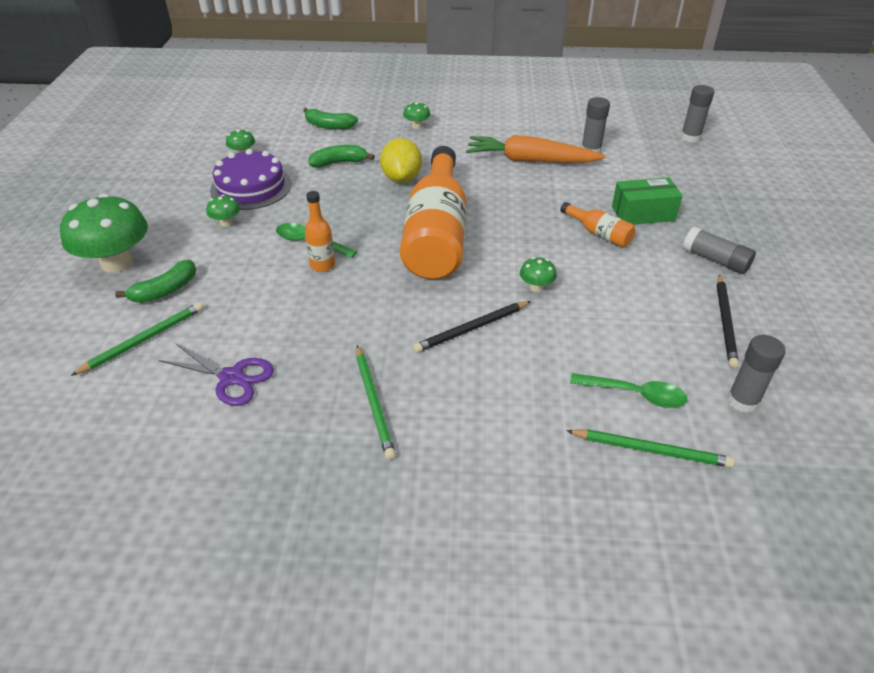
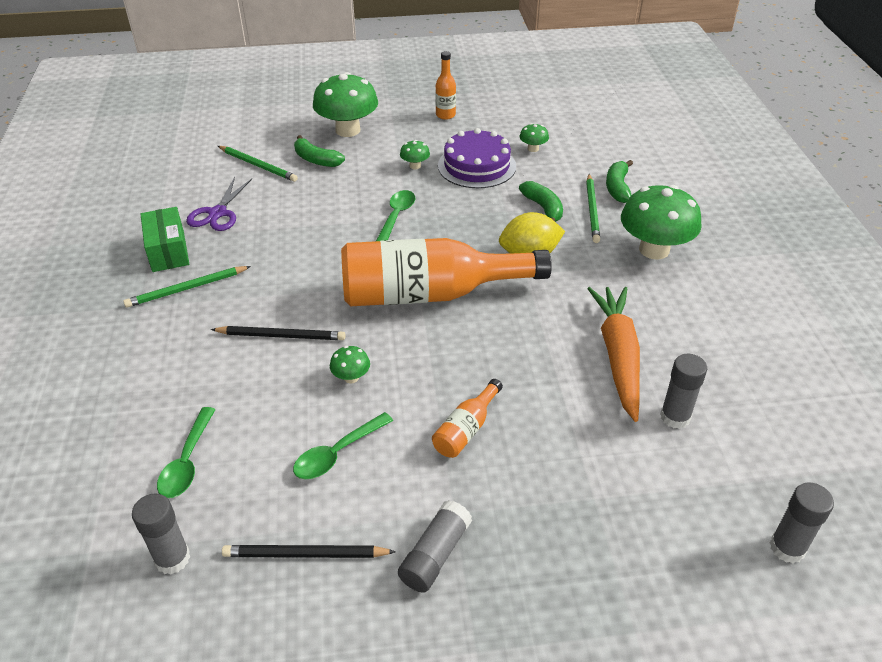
camera: 80 degrees right, 0 degrees up
orange bottle [305,191,335,272] -> orange bottle moved to [435,51,456,120]
green mushroom [403,102,430,129] -> green mushroom [621,185,702,260], size x2.27
black pencil [413,301,531,353] -> black pencil turned 135 degrees clockwise [211,326,346,340]
green pencil [566,429,735,468] -> green pencil moved to [586,174,600,243]
green box [612,177,683,224] -> green box moved to [140,207,189,272]
none -> green spoon [293,412,393,479]

